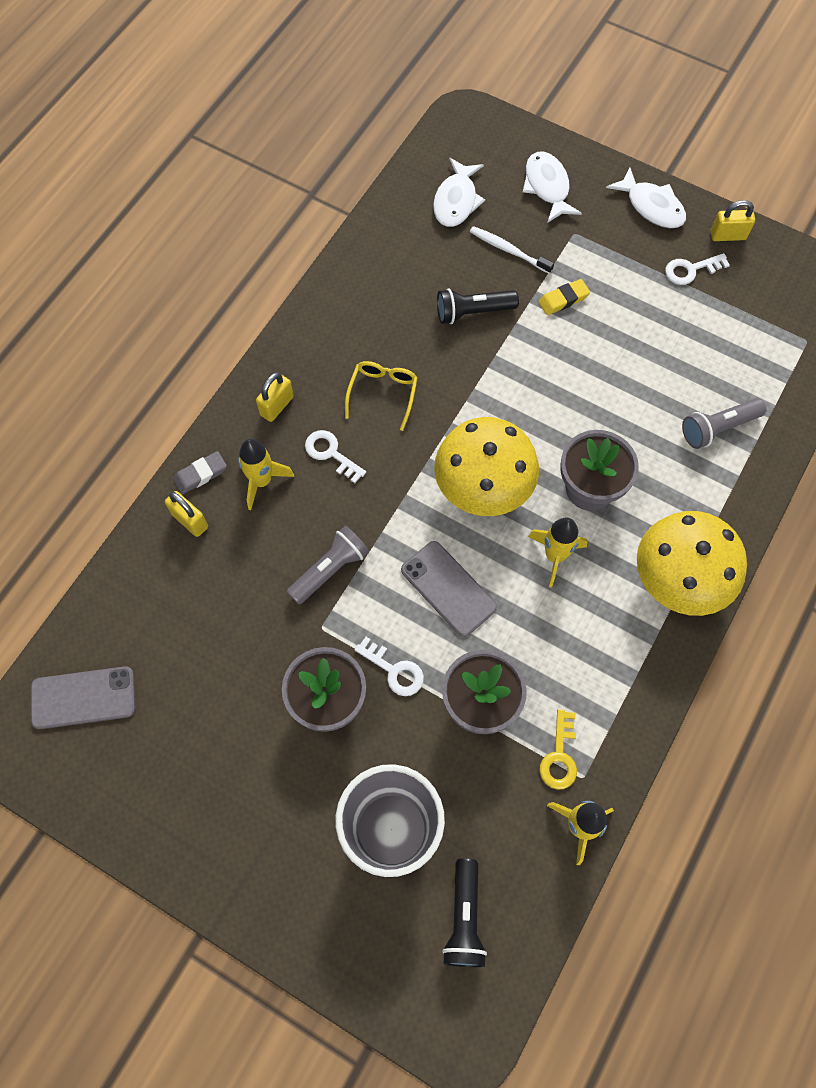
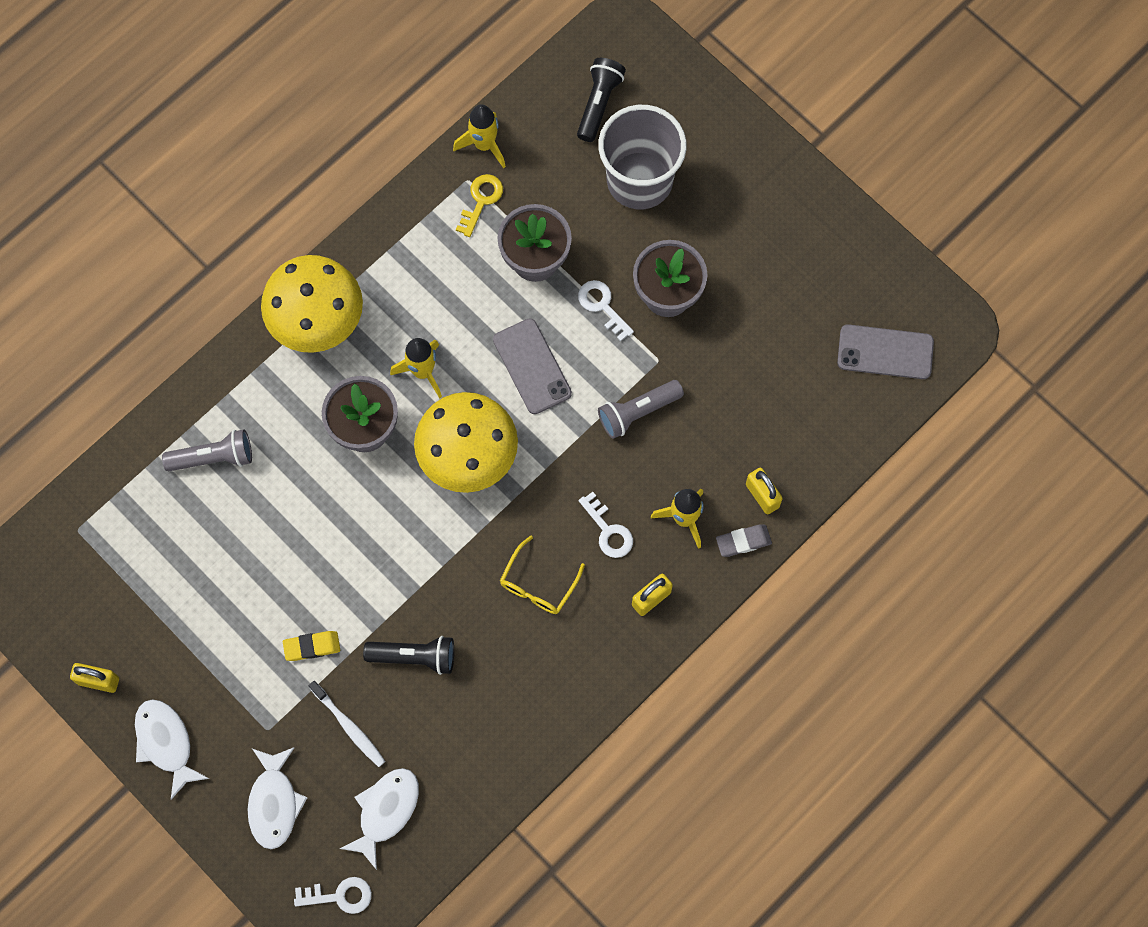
camera: 165 degrees left, 5 degrees up
white key [665,253,730,285] -> white key moved to [294,877,372,914]

